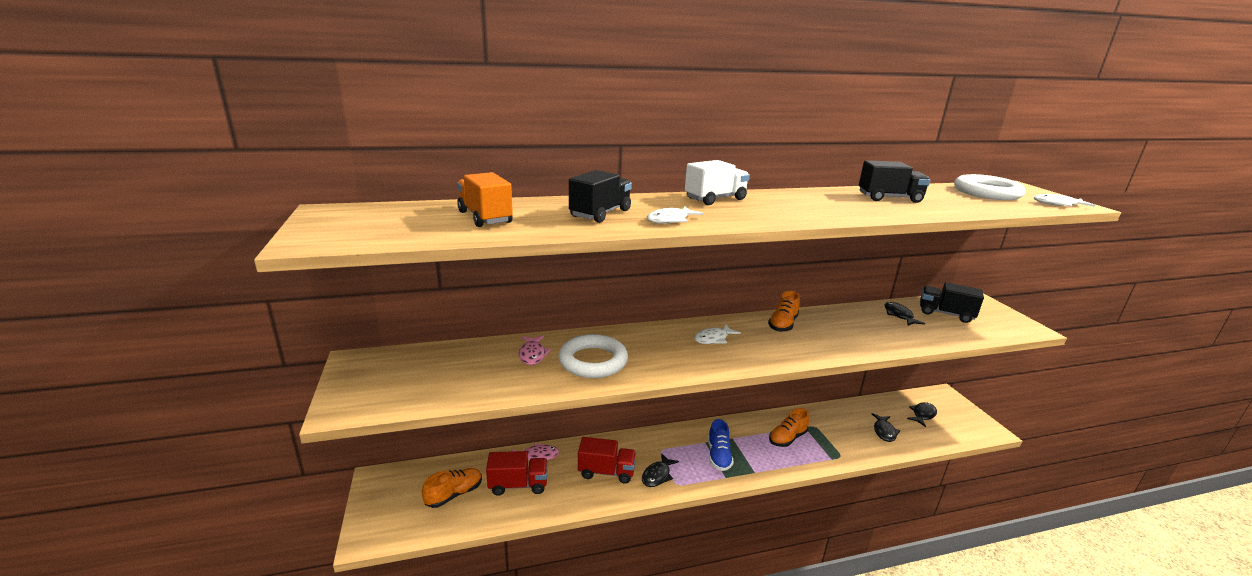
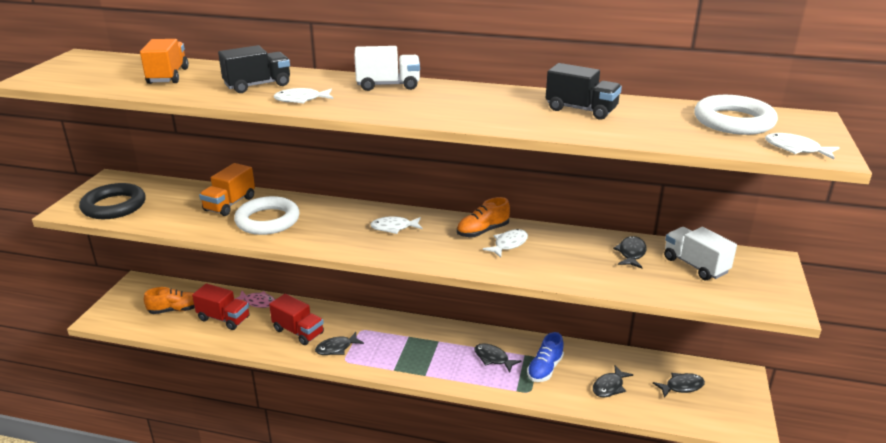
camera: 30 degrees right, 5 degrees up
pink fish [518,336,551,365] -> orange truck [199,163,255,216]
blue shoe [708,419,734,471] -> blue shoe moved to [527,332,564,382]
orange shoe [769,408,809,447] -> black fish [474,343,521,373]
black truck [920,282,984,323] -> white truck [664,227,737,280]
none -> black ring [79,183,146,219]
none -> white fish [483,229,528,258]

